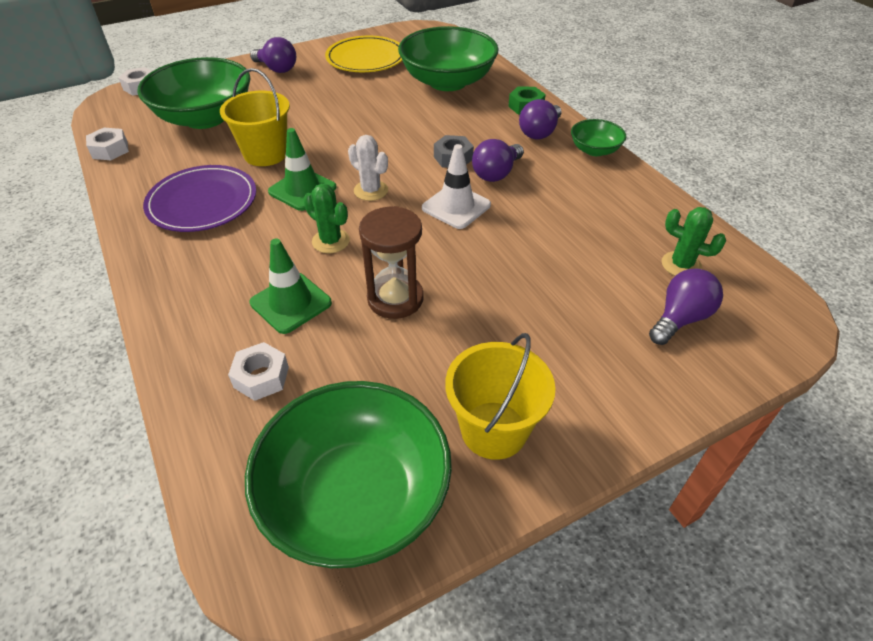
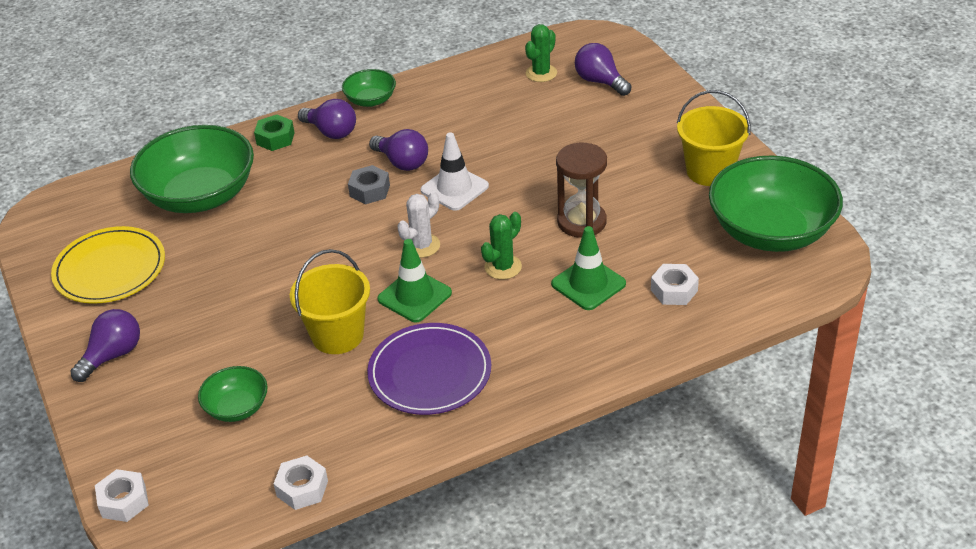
camera: 85 degrees left, 5 degrees down
green bowl [138,57,251,129] -> green bowl [198,366,268,422], size x0.48

